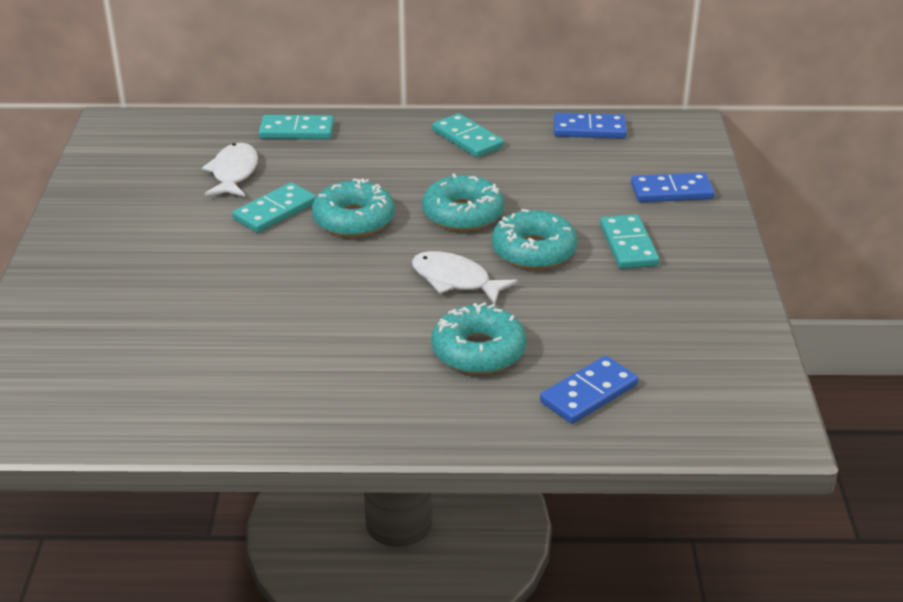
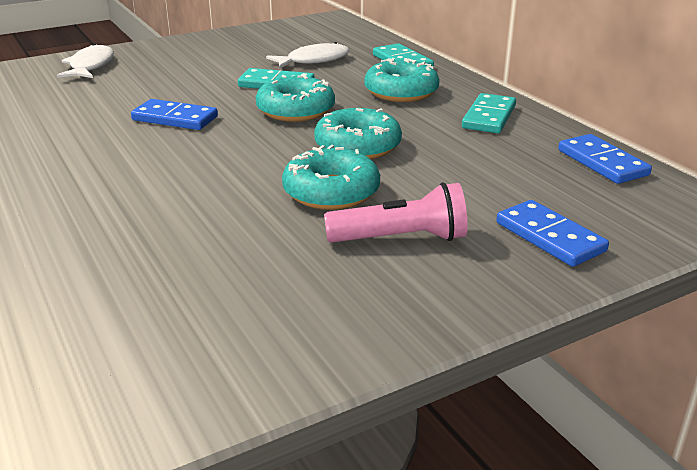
camera: 60 degrees right, 5 degrees down
white fish [412,251,518,304] -> white fish moved to [57,44,114,78]
turquoise donut [431,302,526,374] -> turquoise donut moved to [364,58,440,102]
blue domino [540,356,638,424] -> blue domino moved to [131,99,218,130]
turquoise domino [600,214,660,269] -> pink flashlight [324,182,468,243]

